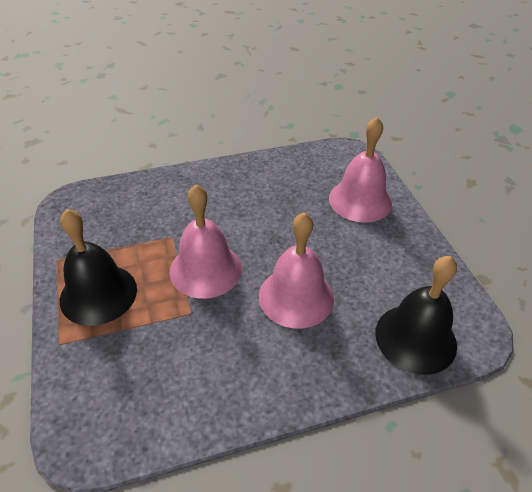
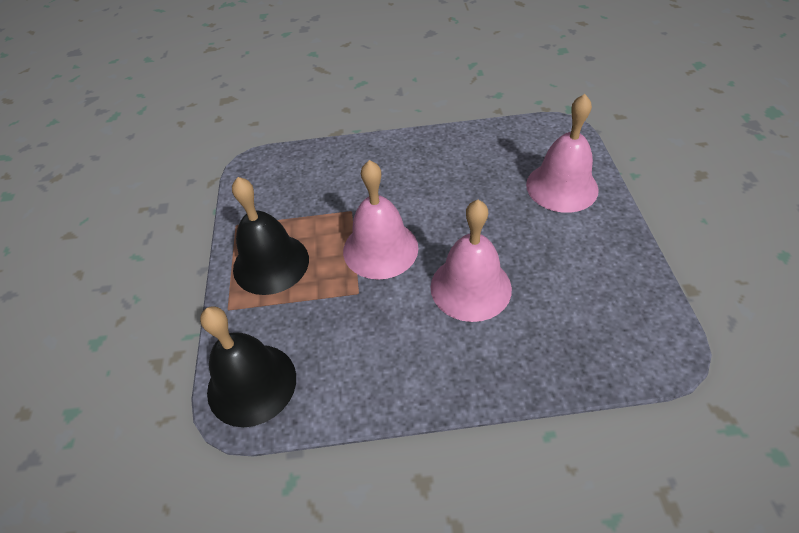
camera: 15 degrees right, 5 degrees up
black bell [375,256,457,375] -> black bell moved to [200,306,296,427]

